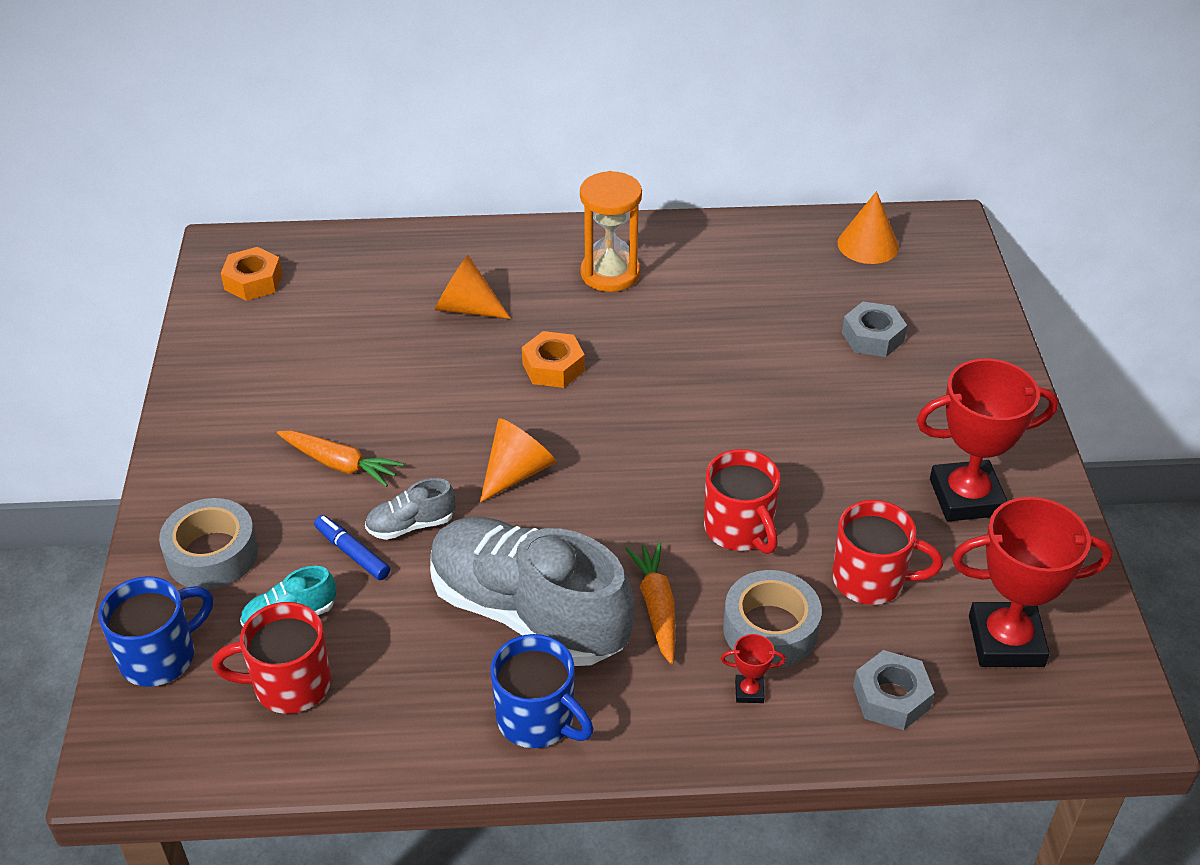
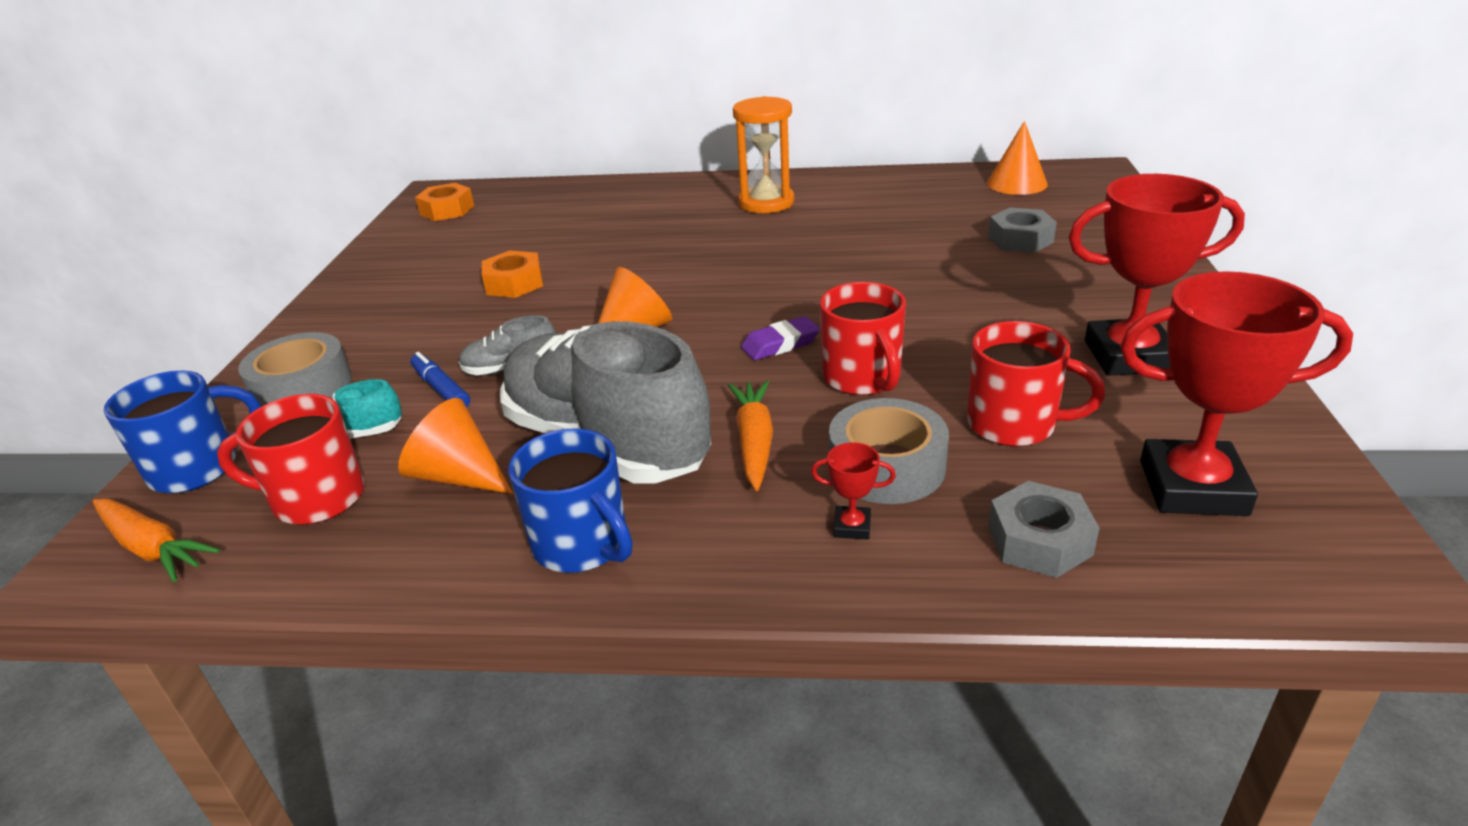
camera: 10 degrees right, 10 degrees down
orange carrot [277,430,404,487] -> orange carrot moved to [93,499,220,582]
orange cone [435,255,511,319] -> orange cone moved to [398,398,513,494]
orange nut [522,331,585,388] -> orange nut moved to [482,250,543,298]
none -> purple eraser [741,316,820,360]

